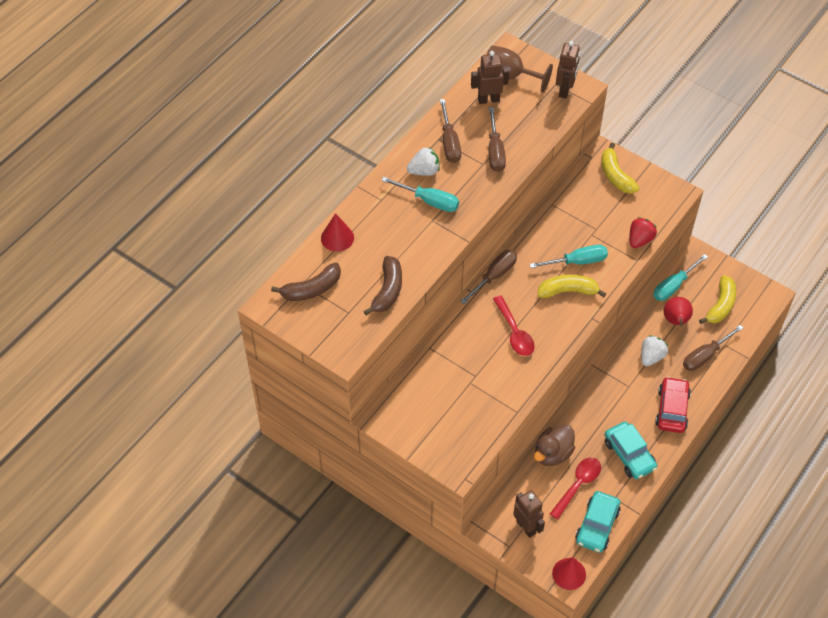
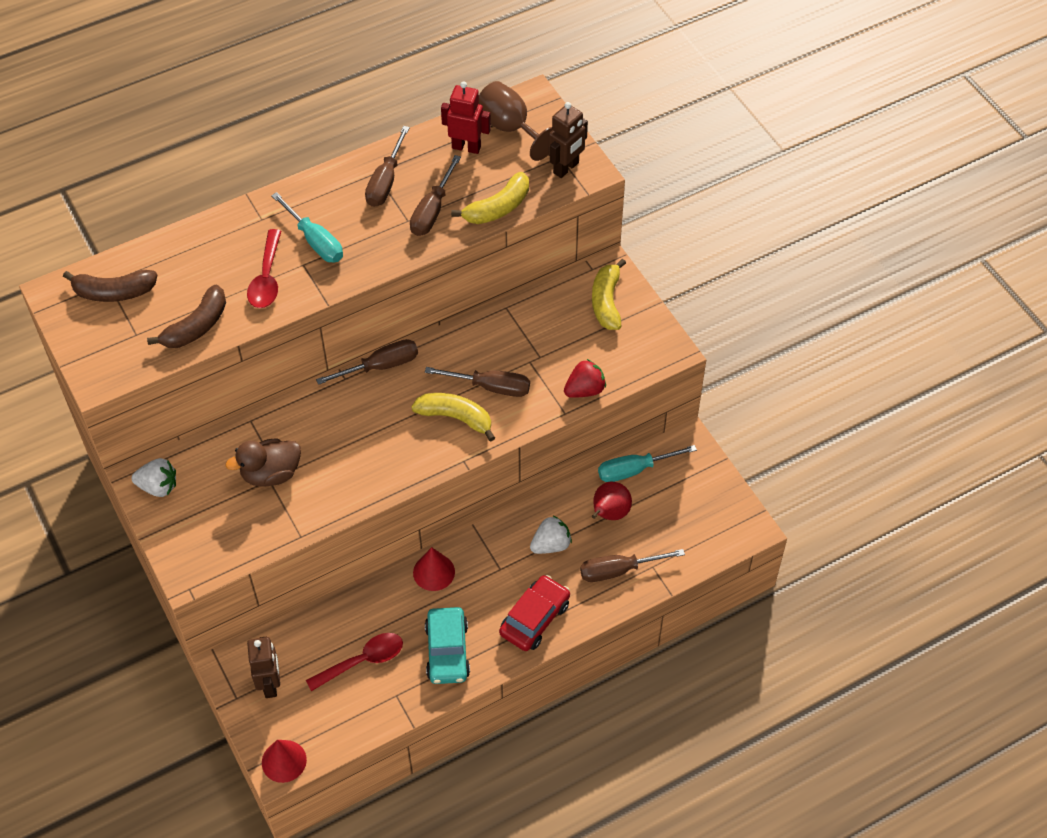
camera: 25 degrees right, 0 degrees up
red cone [321,213,354,252] -> red cone moved to [413,547,455,591]
white strawberry [407,147,439,176] -> white strawberry moved to [131,458,176,497]
brown robot [471,51,509,104] -> red robot [441,81,491,154]
red spoon [493,296,535,356] -> red spoon moved to [247,229,281,308]
turquoise screwdriver [529,245,608,268] -> brown screwdriver [425,367,530,397]
brown duck [534,425,575,466] -> brown duck moved to [226,438,301,487]
turquoise car [575,491,621,553] -> none
yellow banana [699,275,736,324] -> yellow banana moved to [451,172,529,224]

